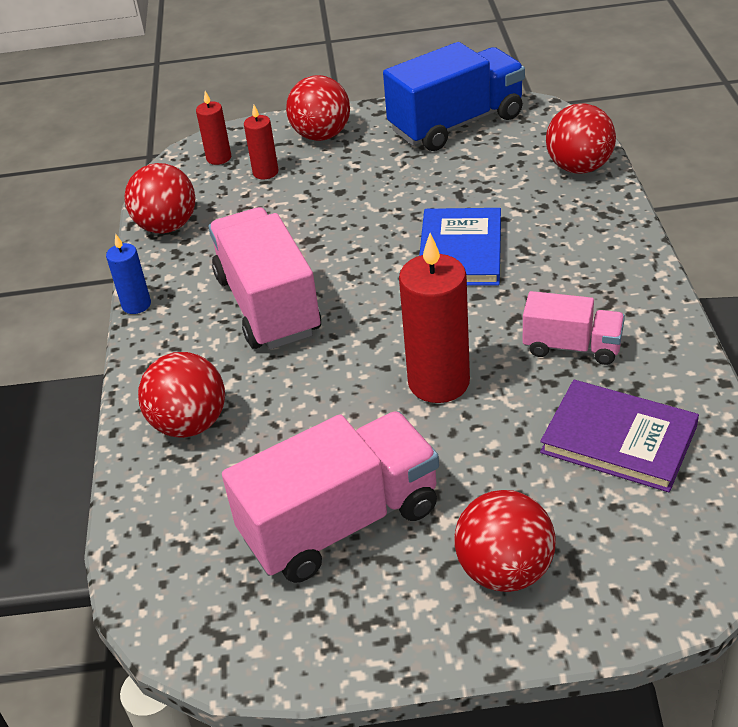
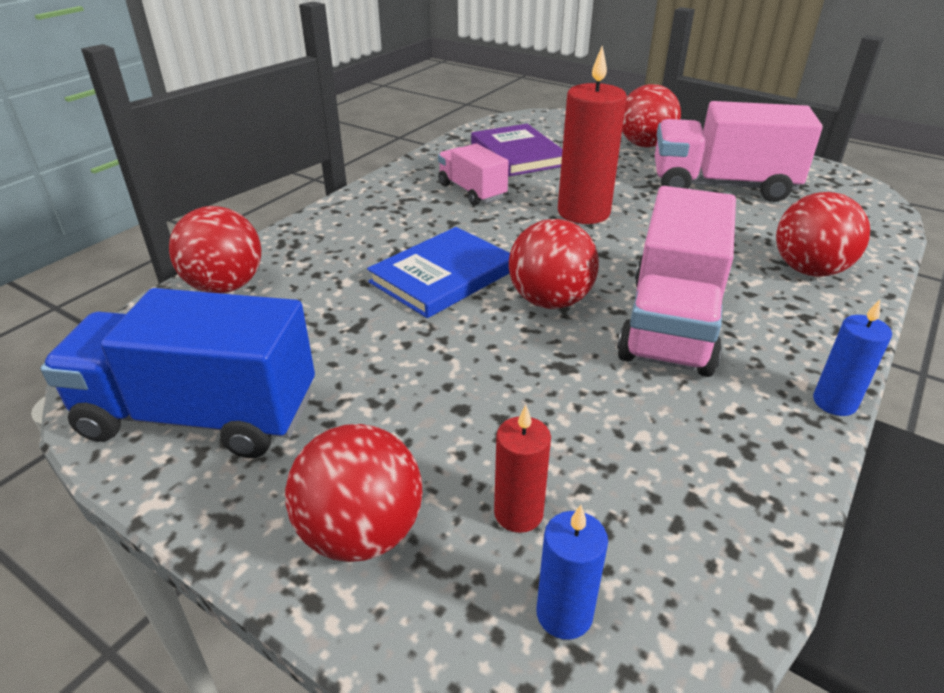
camera: 145 degrees left, 5 degrees down
red ball [124,163,195,234] -> red ball moved to [509,219,599,309]
red candle [196,91,231,165] -> blue candle [536,505,608,640]

